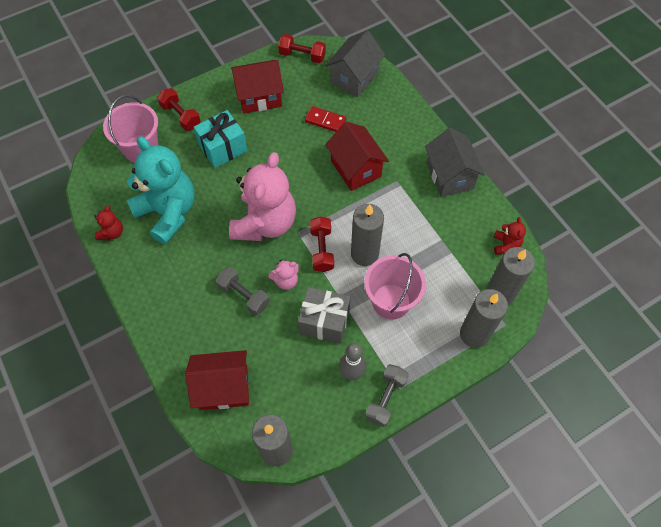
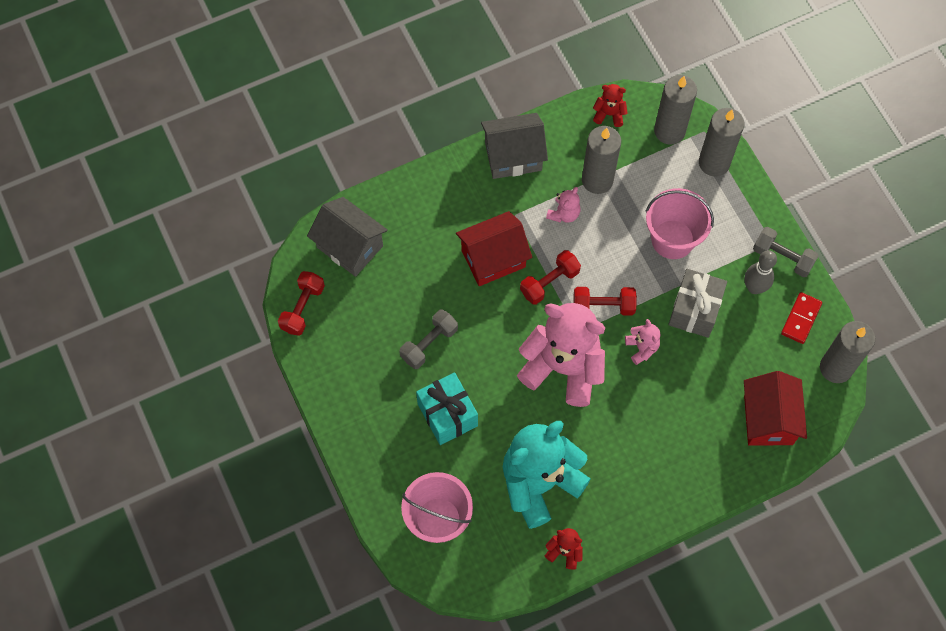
camera: 85 degrees left, 5 degrees up
red dumbbell [157,88,201,131] -> red dumbbell moved to [520,250,581,305]
grey dumbbell [216,267,270,315] -> grey dumbbell moved to [399,309,458,369]
red house [231,60,284,114] -> none
red domino [305,106,346,132] -> red domino moved to [781,292,822,344]
grey candle [351,204,384,266] -> grey candle moved to [582,126,621,194]
none -> pink teddy bear [546,187,581,223]

